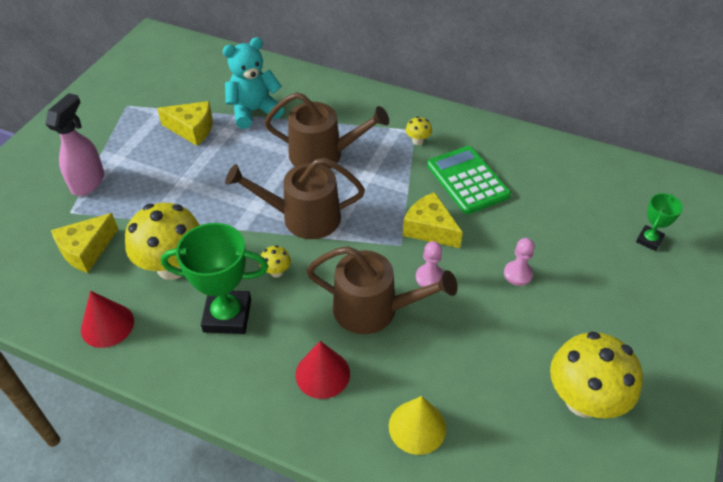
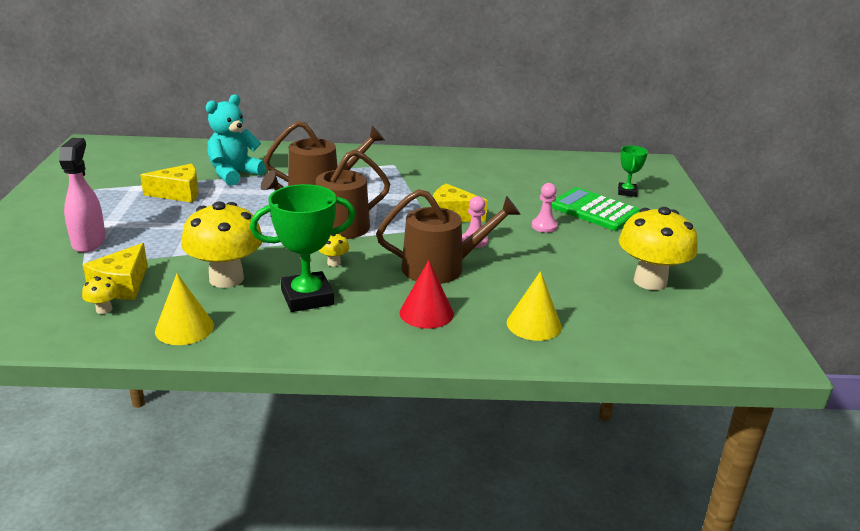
camera: 25 degrees left, 20 degrees down
red cone [81,291,134,348] -> yellow cone [155,274,214,345]
yellow mushroom [406,116,432,145] -> yellow mushroom moved to [82,276,120,314]
green calculator [427,146,511,214] -> green calculator moved to [552,187,640,231]

